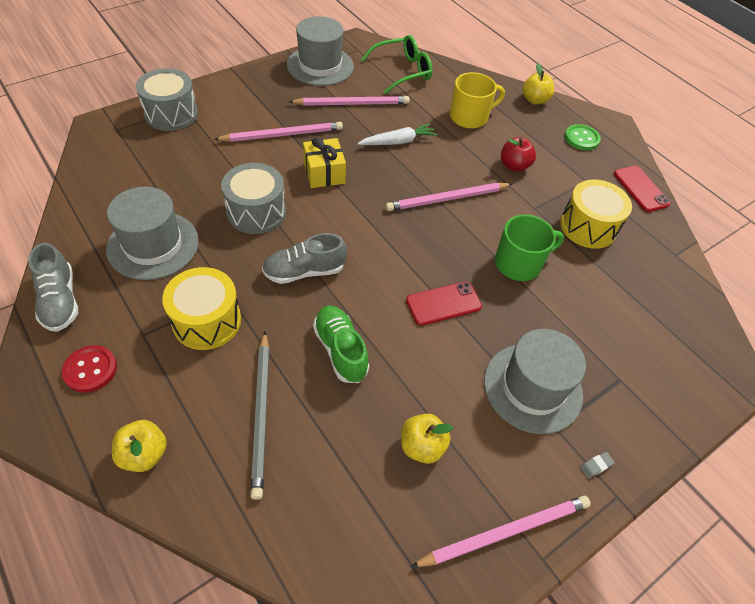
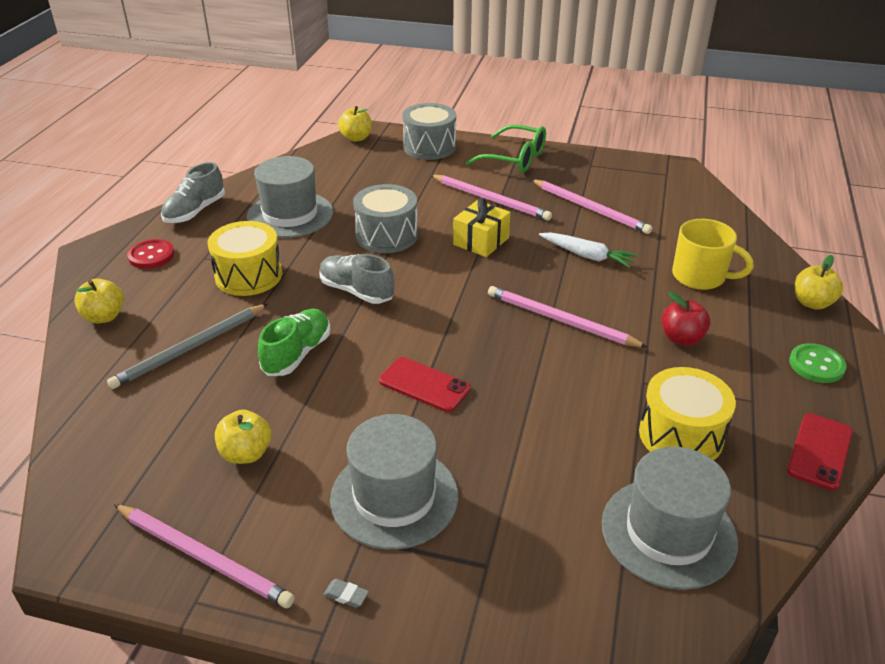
camera: 55 degrees right, 15 degrees down
grey hat [287,16,354,86] -> grey hat moved to [602,446,738,590]
green glasses [361,35,433,94] -> green glasses moved to [466,124,546,173]
green mug [495,215,564,281] -> none
none -> yellow apple [338,106,372,142]

